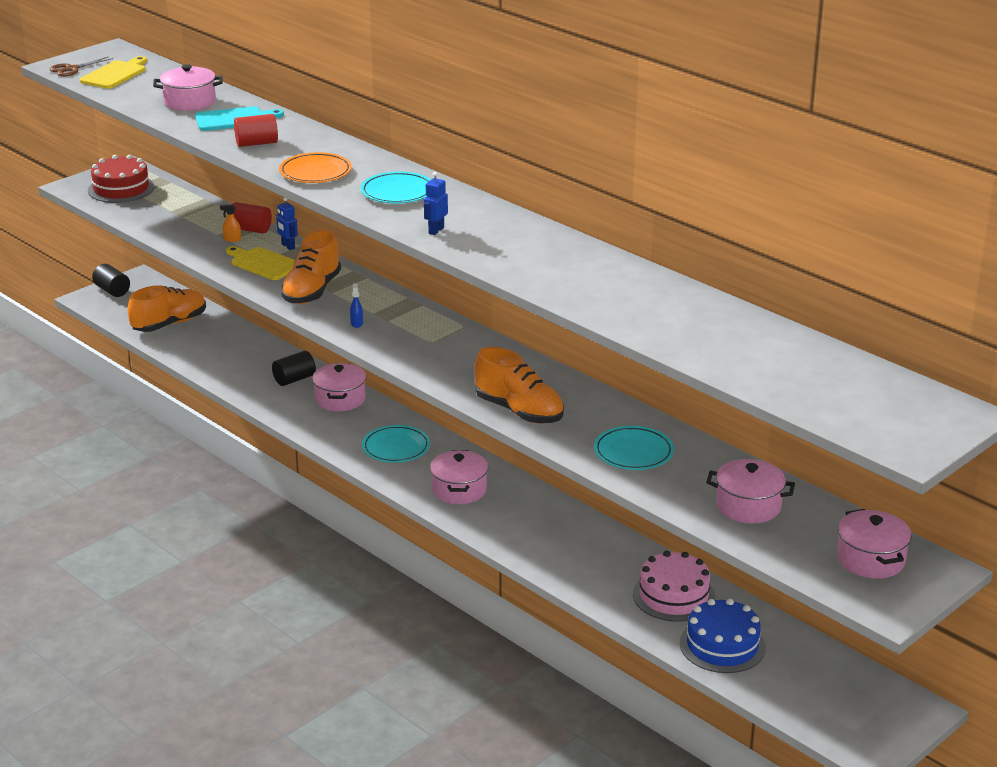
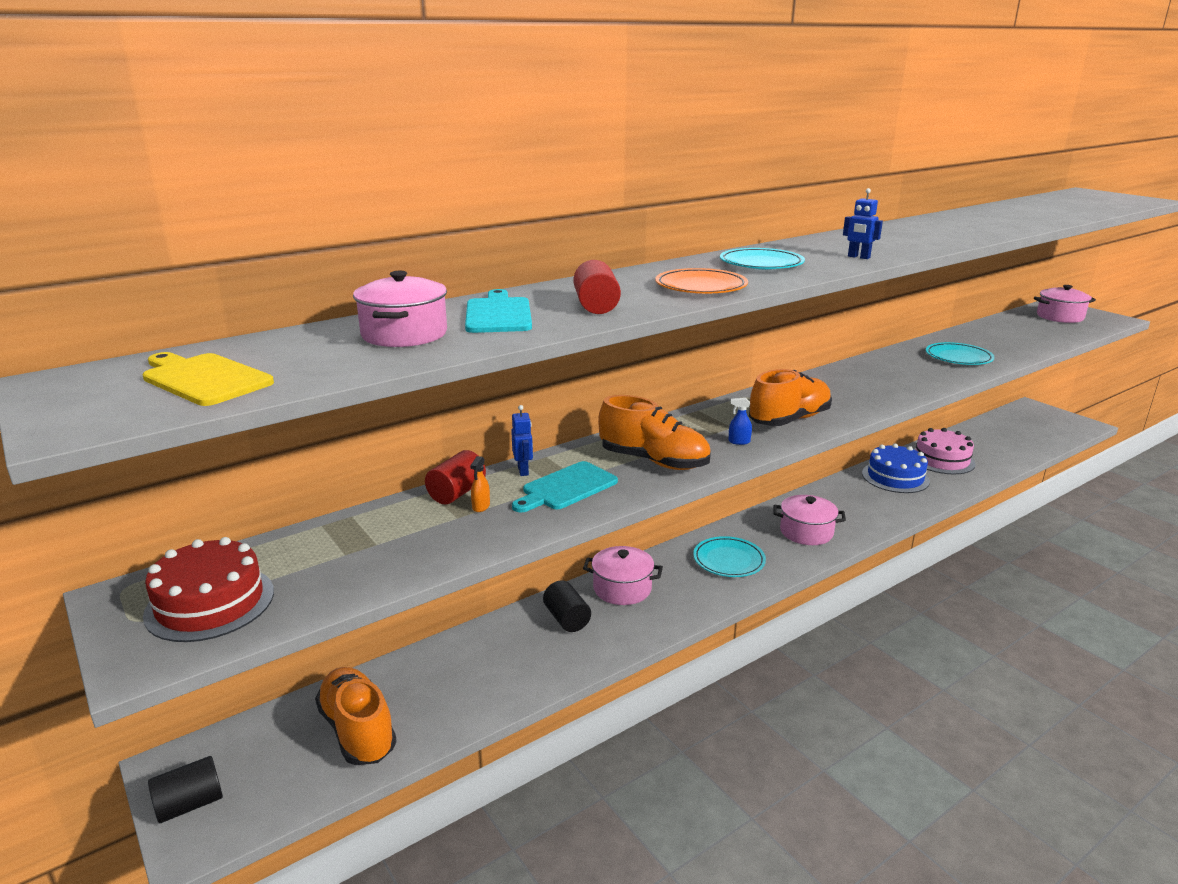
camera: 80 degrees left, 5 degrees down
brown scissors [50,57,113,76] -> none
yellow cutting board [226,246,295,280] -> turquoise cutting board [512,461,618,512]
blue robot [276,197,298,250] -> blue robot turned 75 degrees counterclockwise [511,405,533,476]
orange shoe [474,347,564,424] -> orange shoe moved to [749,369,832,426]
blue cake [680,599,766,673] -> blue cake moved to [862,444,930,493]
pink pot [706,459,795,523] -> none

